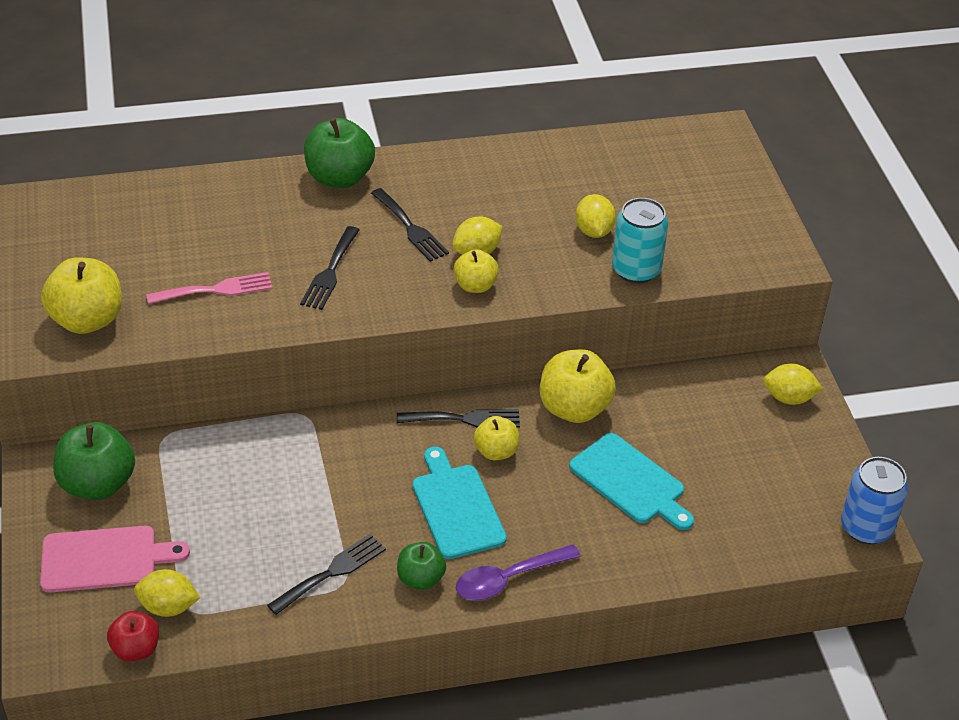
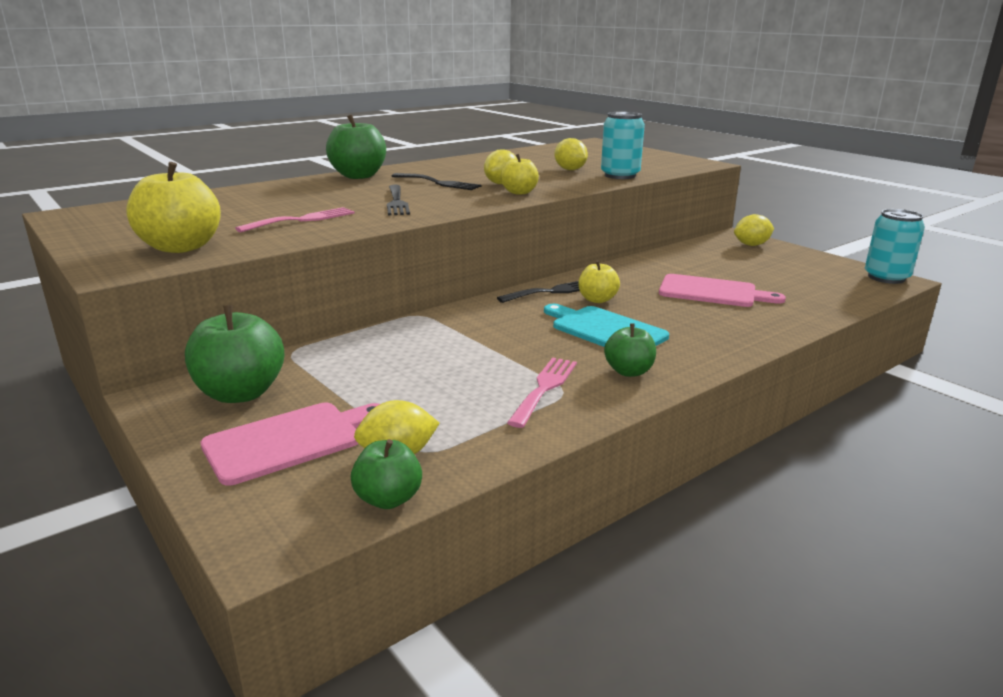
camera: 25 degrees left, 20 degrees down
red apple [107,611,159,662] -> green apple [351,439,422,509]
black fork [267,534,386,615] -> pink fork [507,358,577,428]
purple spoon [456,544,581,601] -> none
yellow apple [540,349,616,423] -> none
turquoise cutting board [569,433,694,530] -> pink cutting board [659,274,786,307]
blue can [841,457,908,544] -> turquoise can [865,209,925,284]

